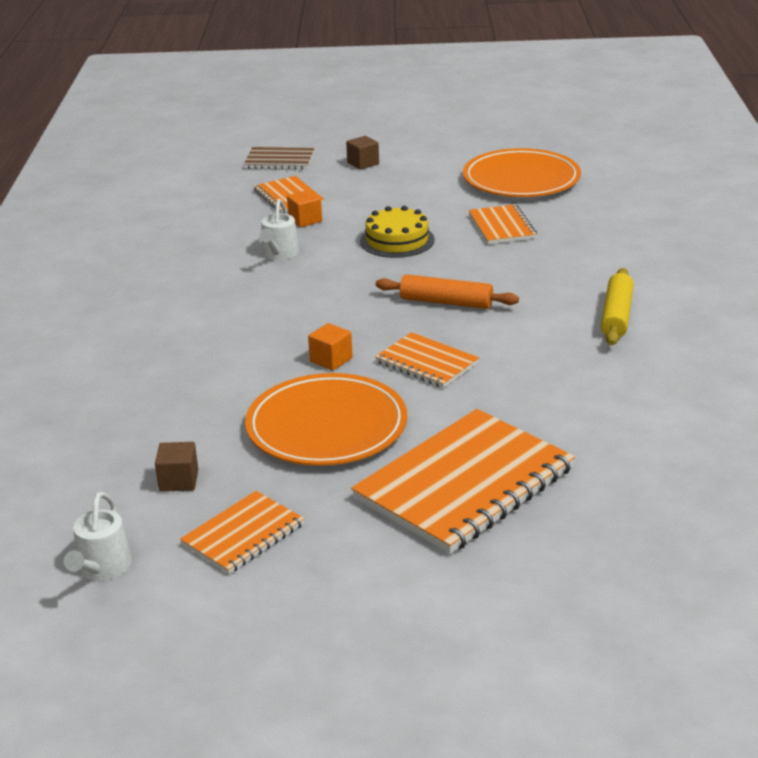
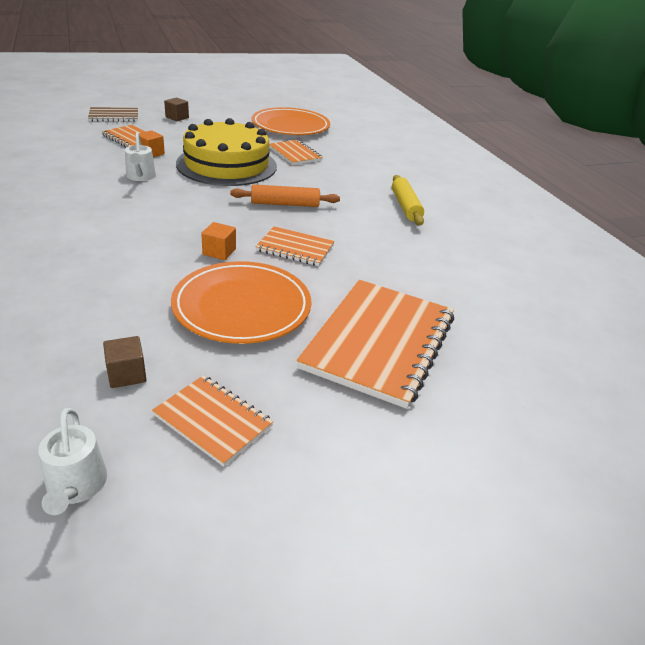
camera: 25 degrees left, 5 degrees up
orange notebook [180,491,305,574] -> orange notebook turned 75 degrees counterclockwise [152,375,273,467]
yellow cake [360,206,435,258] -> yellow cake [176,118,277,186], size x1.83

